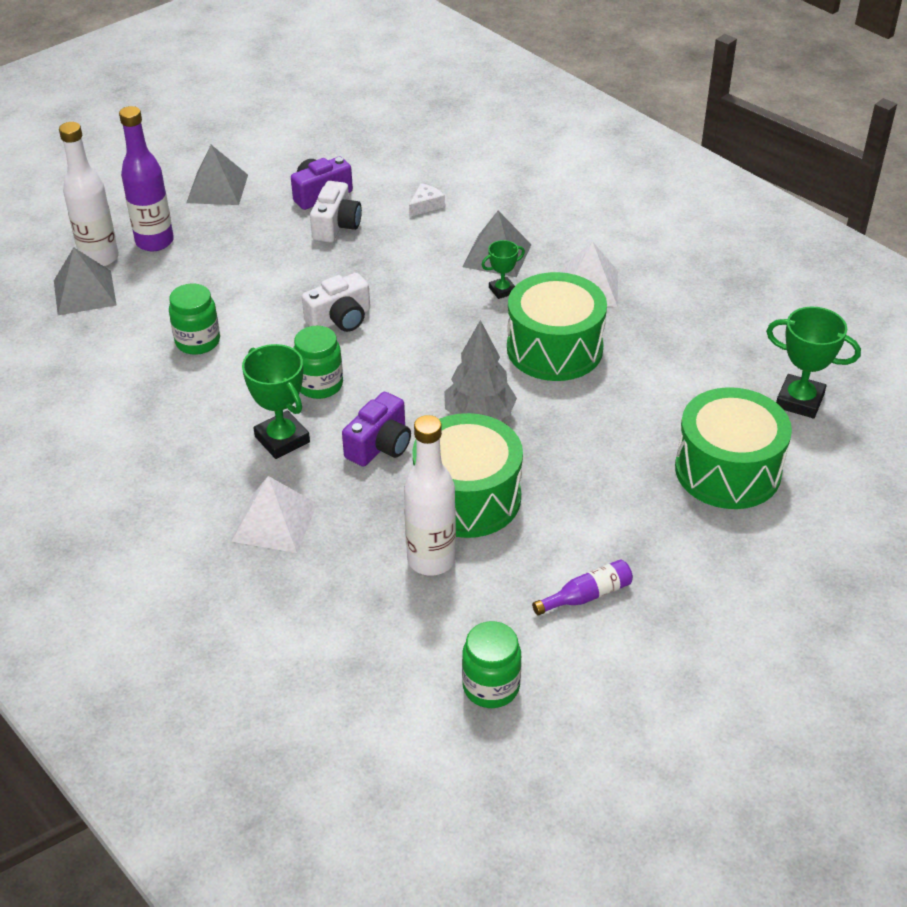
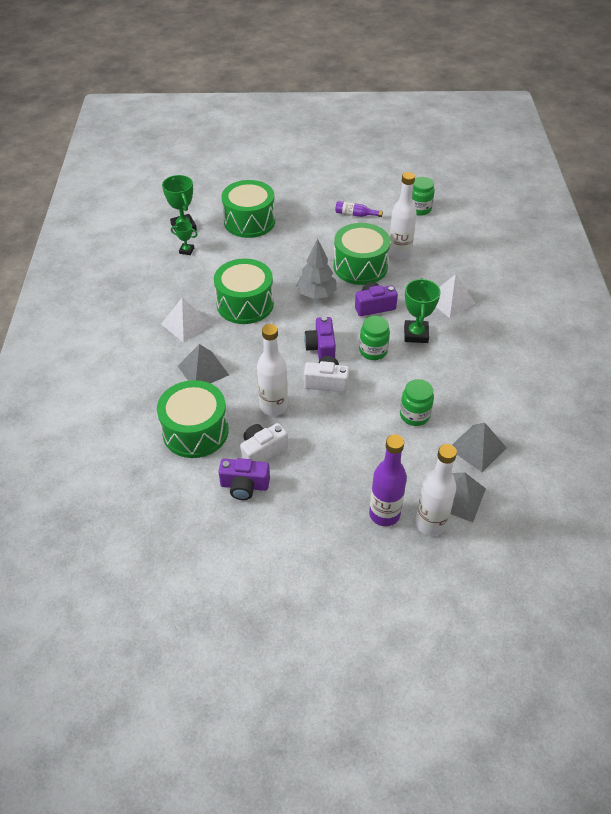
camera: 140 degrees left, 5 degrees up
grey pyramid [186,145,248,205] -> grey pyramid moved to [452,422,507,472]
white cheese [409,183,445,217] -> green drum [157,380,229,458]
green trophy [481,240,525,299] -> green trophy moved to [171,221,198,255]
none -> white bottle [257,324,288,416]
none -> purple camera [304,317,336,360]

